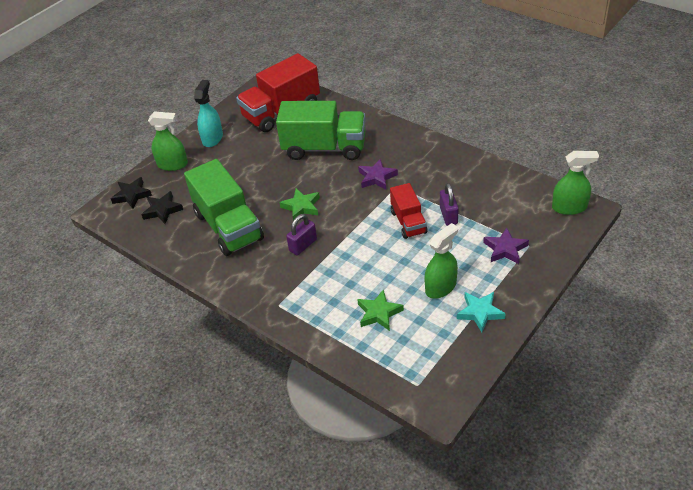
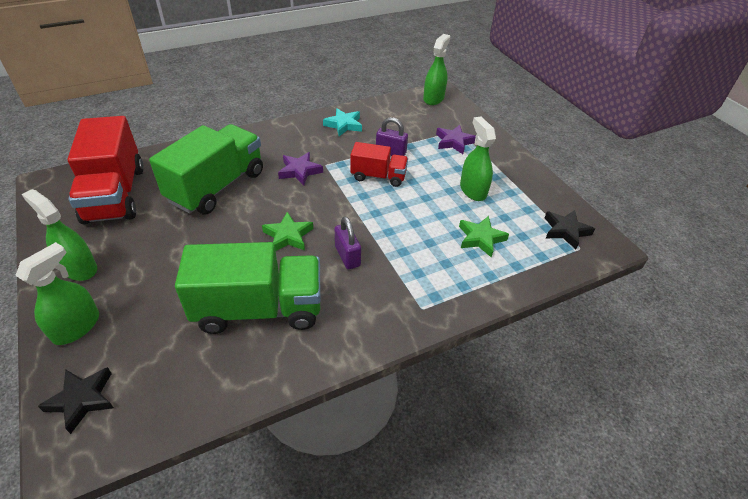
camera: 70 degrees left, 0 degrees up
black star [141,191,183,224] -> black star moved to [545,210,595,249]
turquoise spray bottle [194,80,223,147] -> green spray bottle [22,189,97,281]
turquoise star [457,292,506,332] -> turquoise star moved to [323,108,362,136]

